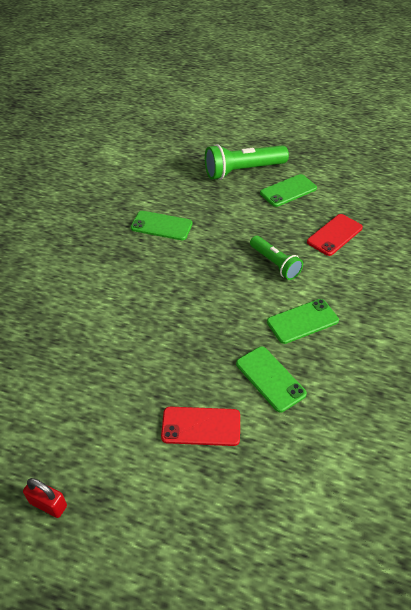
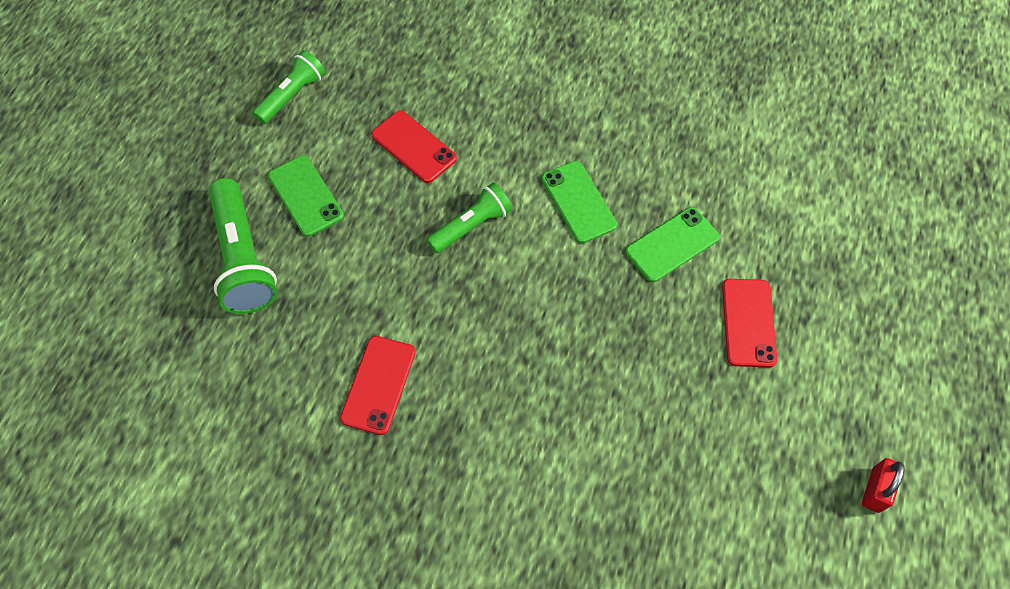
camera: 90 degrees left, 15 degrees up
green phone [131,211,193,240] -> red phone [340,336,416,435]
none -> green flashlight [253,50,326,124]

